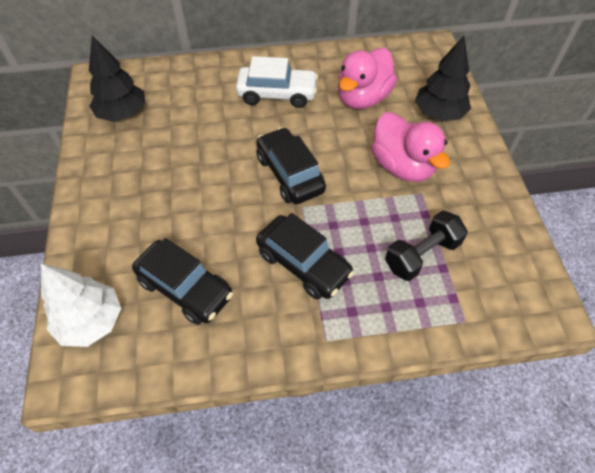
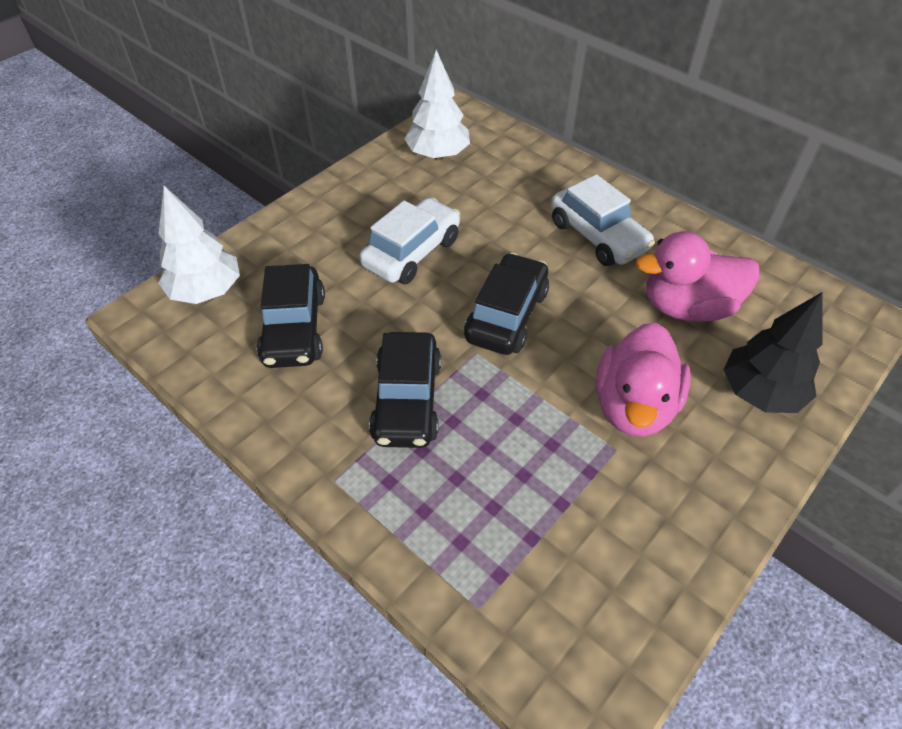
camera: 50 degrees right, 5 degrees down
black tree [89,35,145,122] -> white tree [404,50,470,160]
black dumbbell [385,210,468,281] -> none
none -> white car [359,198,460,284]

